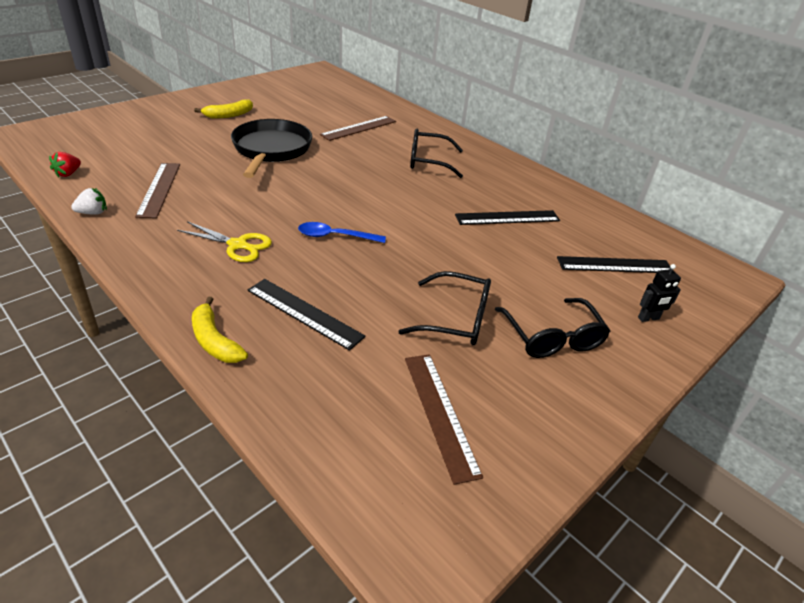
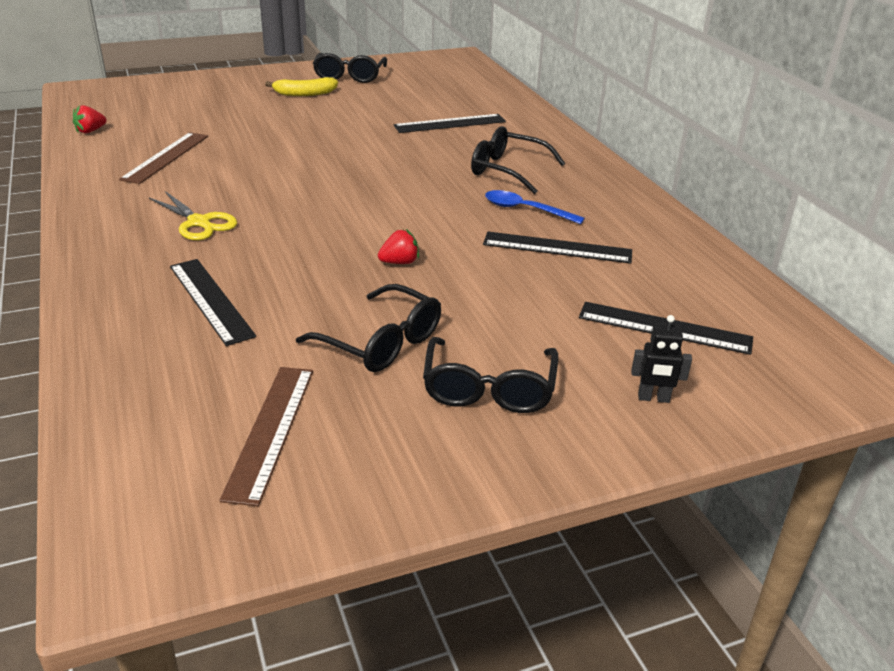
camera: 25 degrees right, 5 degrees down
white strawberry [71,188,107,215] -> none
yellow banana [192,297,248,363] -> none
black pan [231,119,312,178] -> none
blue spoon [298,222,386,243] -> blue spoon moved to [485,190,585,224]
brown ruler [320,116,396,141] -> black ruler [394,114,506,133]
none -> black glasses [313,53,387,83]
none -> red strawberry [378,229,419,264]

